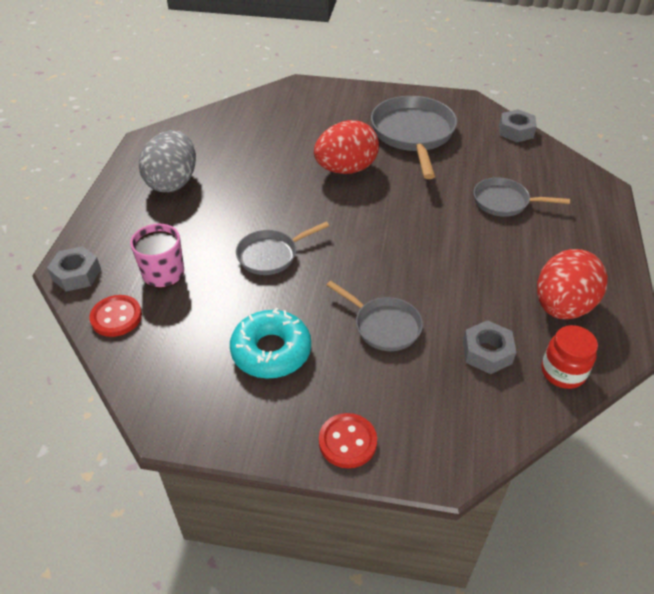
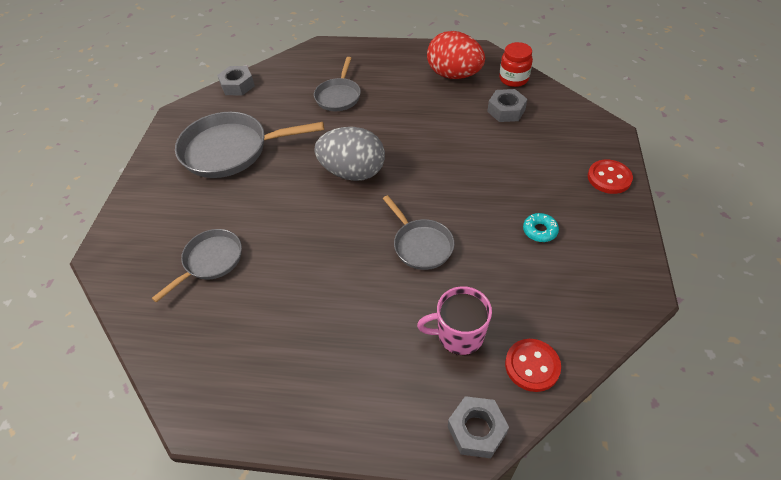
camera: 90 degrees left, 5 degrees up
grey egg [139,130,196,192] -> grey egg moved to [314,127,385,181]
turquoise donut [230,308,311,379] -> turquoise donut [523,213,559,242], size x0.50
red egg [314,120,379,174] -> none
grey pan [326,281,423,351] -> grey pan moved to [152,229,242,303]

